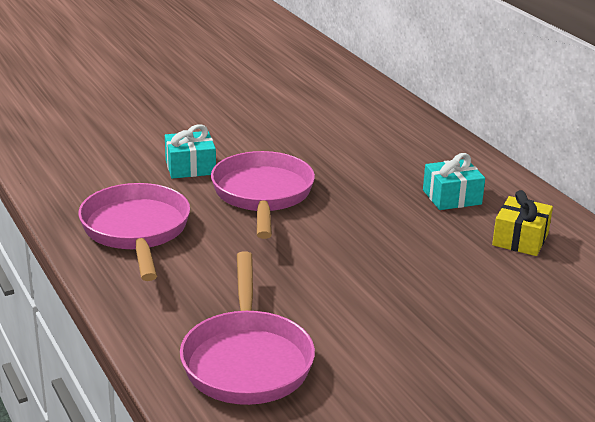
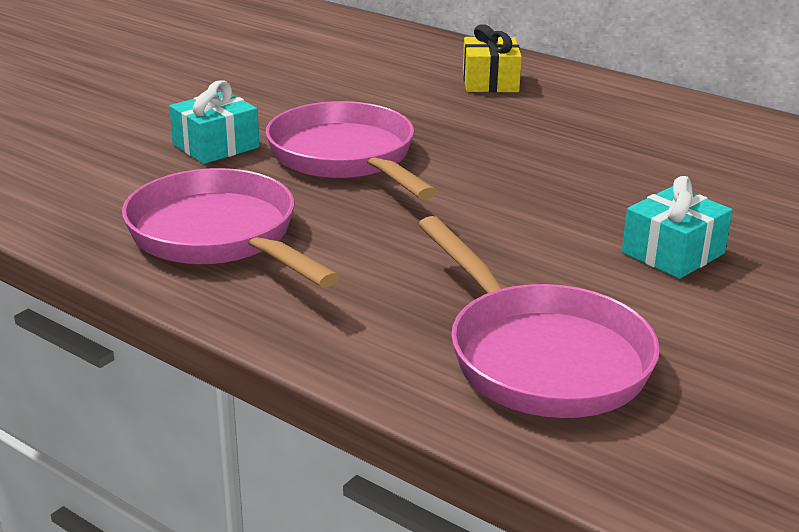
camera: 25 degrees left, 0 degrees up
turquoise gift [423,153,485,210] -> turquoise gift moved to [622,176,733,279]
yellow gift [492,190,553,256] -> yellow gift moved to [463,24,522,92]

